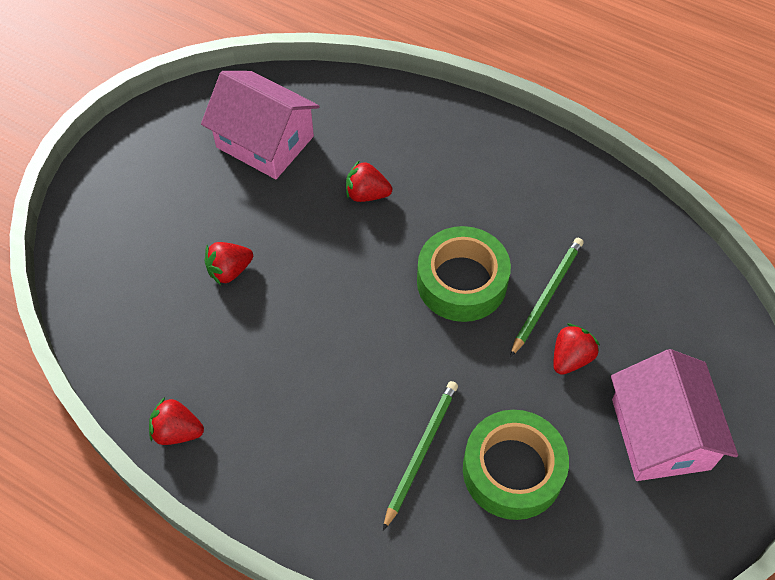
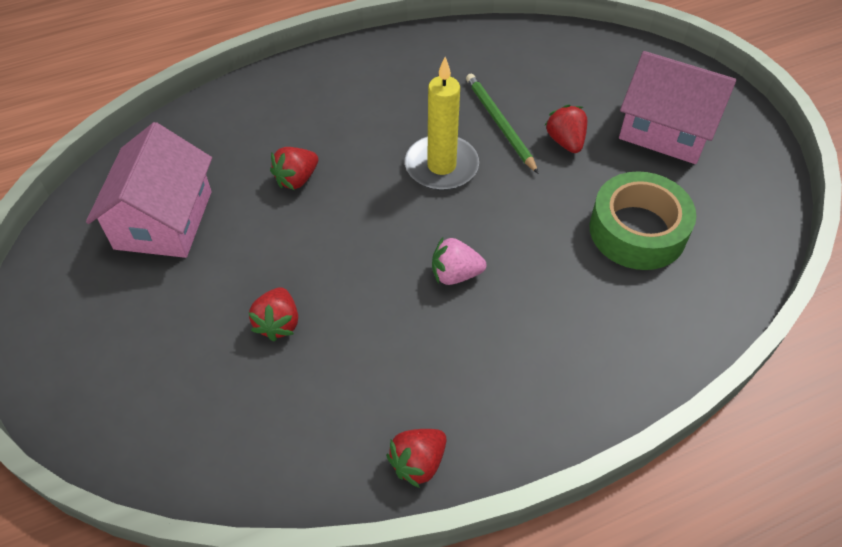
camera: 55 degrees left, 5 degrees down
pink house [201,71,320,179] -> pink house turned 60 degrees counterclockwise [86,122,212,258]
green pencil [383,381,458,530] -> none
green tape [417,226,511,322] -> yellow candle [405,57,479,190]
none -> pink strawberry [432,237,486,285]

